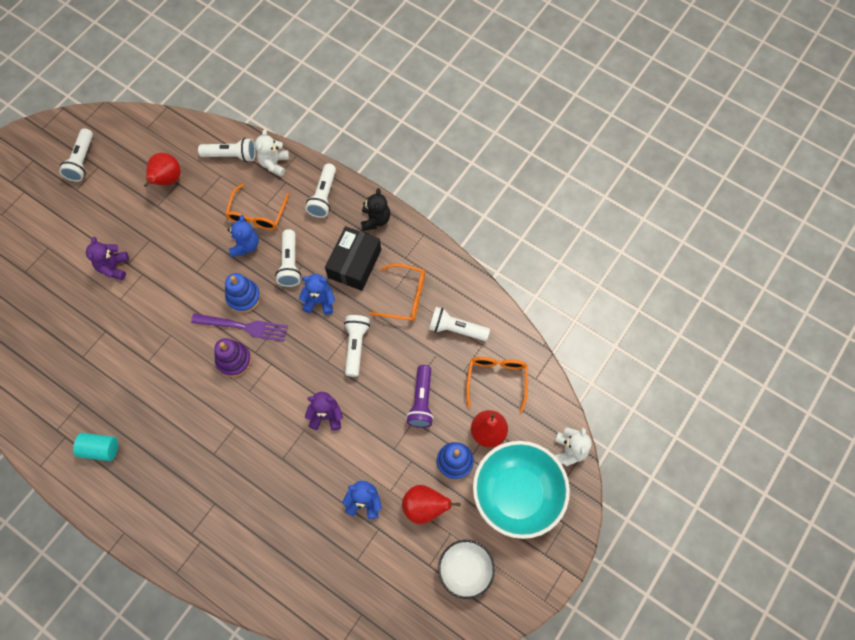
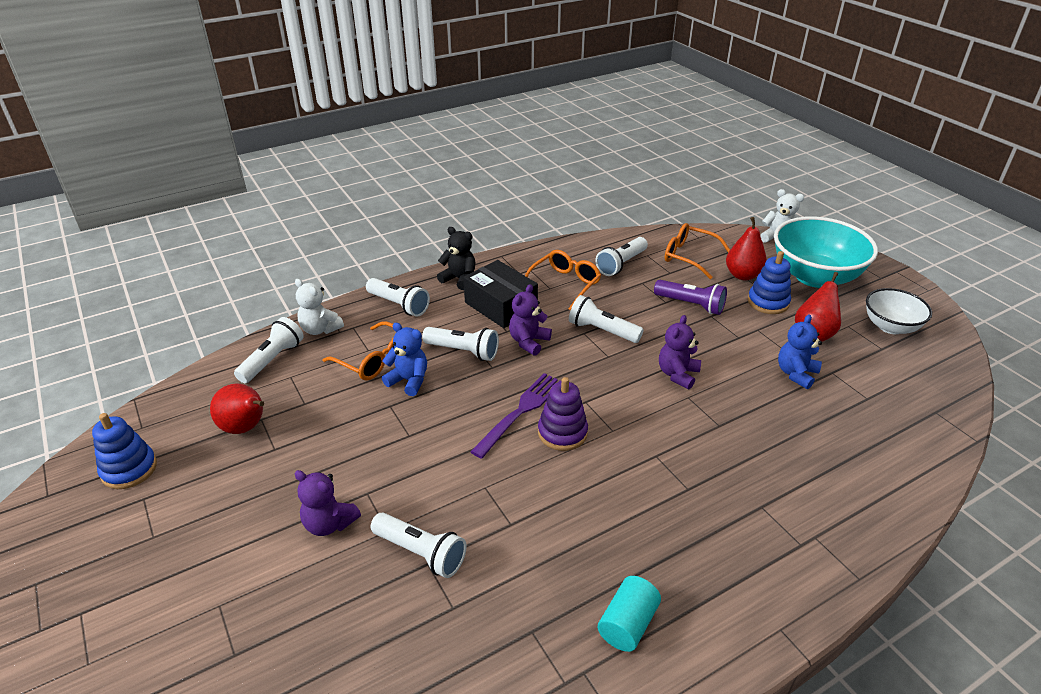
camera: 65 degrees left, 30 degrees down
white flashlight [59,128,93,182] -> white flashlight moved to [371,512,467,578]
blue stacking toy [225,273,261,313] -> blue stacking toy moved to [92,413,157,489]
blue teddy bear [299,274,335,315] -> purple teddy bear [509,284,552,356]

